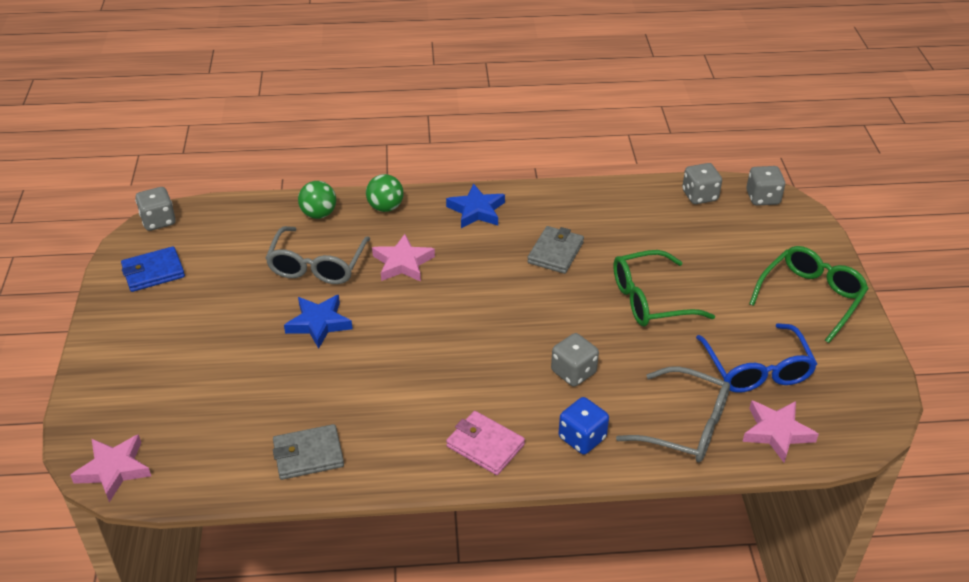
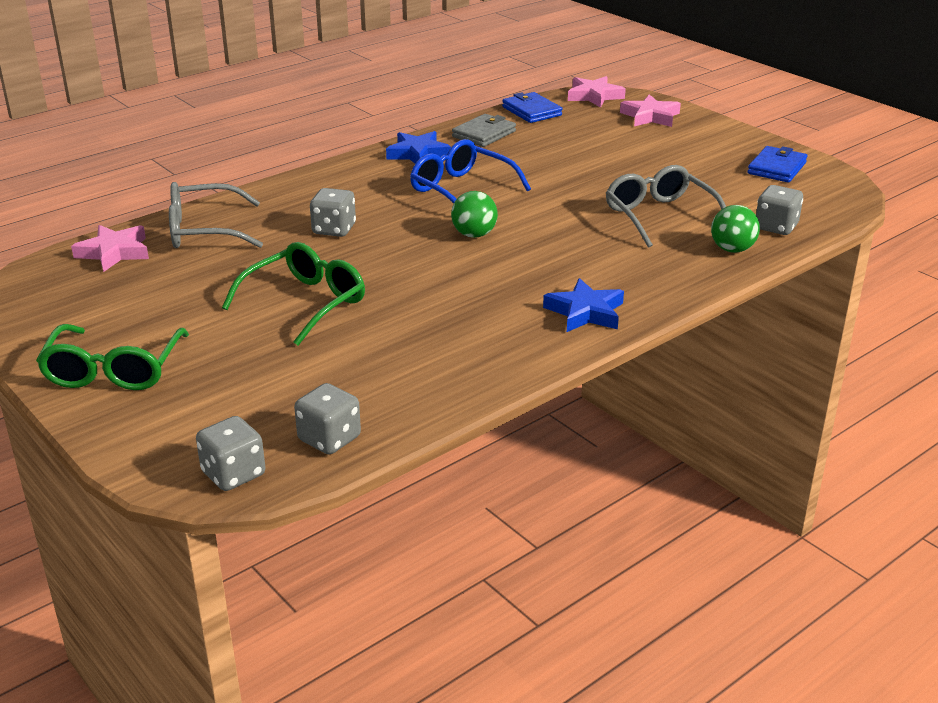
camera: 145 degrees right, 10 degrees down
grey dice [135,187,176,231] -> grey dice moved to [756,185,803,235]
blue star [284,295,353,349] -> blue star moved to [386,131,451,164]
green ball [366,174,404,212] -> green ball moved to [451,191,498,238]
pink star [372,234,435,282] -> pink star moved to [620,94,681,127]
pink wallet [446,411,525,475] -> none
grey wallet [527,226,584,274] -> none
blue dice [558,397,609,454] -> none
blue glasses [696,323,817,393] -> blue glasses moved to [410,139,531,204]
none -> blue wallet [502,92,562,123]

